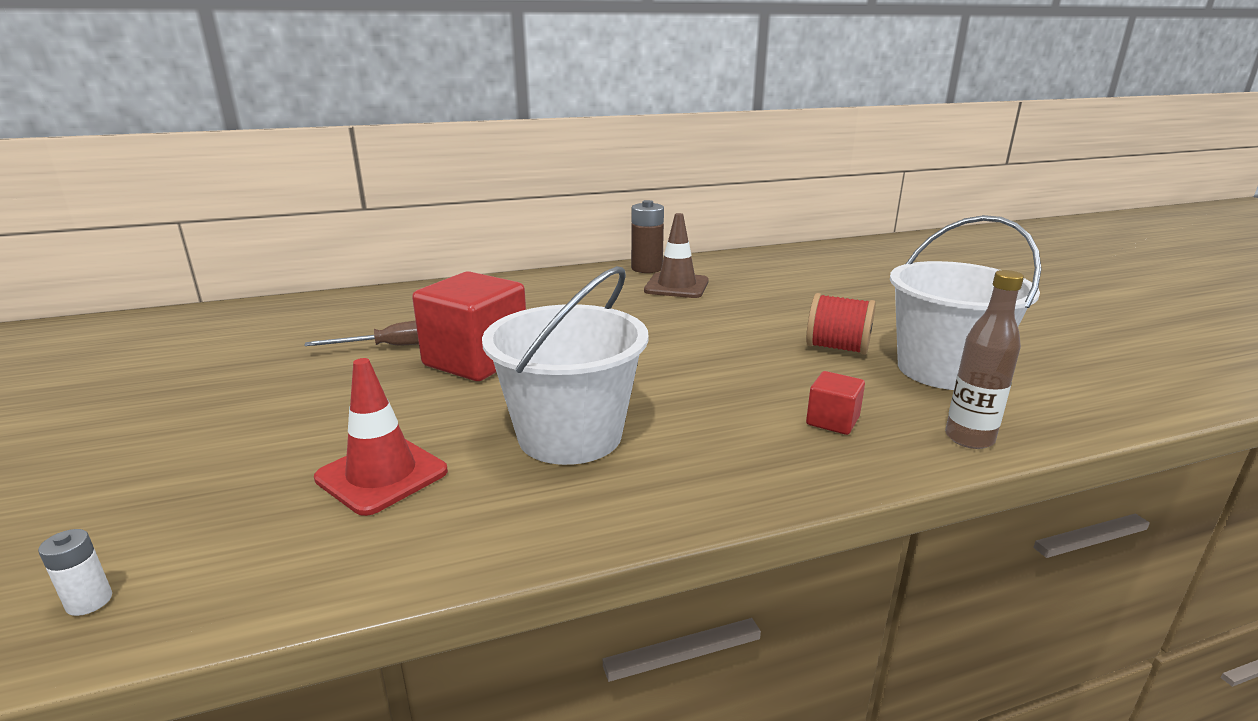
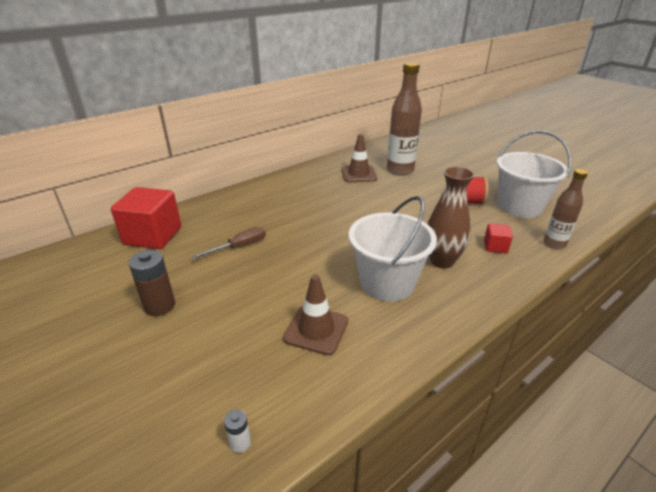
camera: 20 degrees left, 10 degrees up
red traffic cone [314,358,448,516] -> brown traffic cone [283,274,348,355]
red cube [412,271,526,381] -> red cube moved to [111,187,181,249]
brown battery [631,200,664,273] -> brown battery moved to [129,250,175,316]
none -> brown bottle [387,62,422,176]
none -> brown vase [427,167,474,269]

